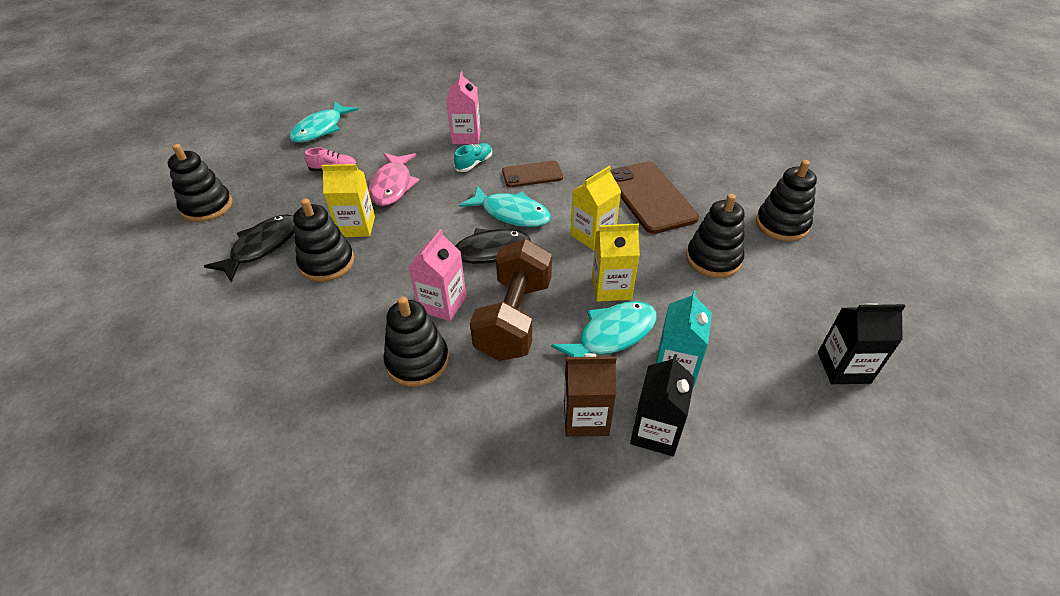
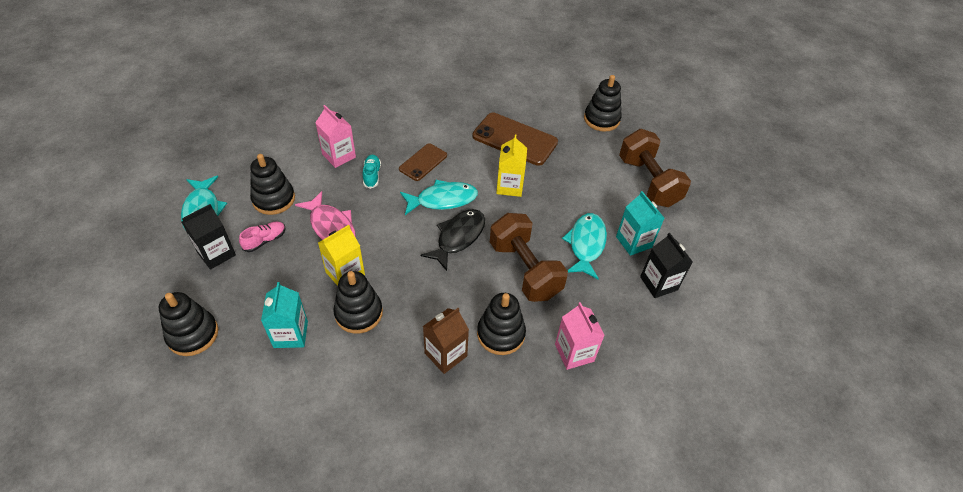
camera: 45 degrees left, 5 degrees up
black fish [204,214,295,282] -> turquoise carton [261,282,308,348]
pink carton [408,229,467,321] -> pink carton moved to [555,302,605,370]
brown carton [564,353,616,437] -> brown carton moved to [423,308,469,374]
yellow carton [592,224,640,302] -> none
black stacking toy [686,194,744,278] -> black stacking toy moved to [250,154,295,215]
black carton [818,303,905,384] -> black carton moved to [182,204,236,269]
none -> brown dumbbell [619,129,691,207]

